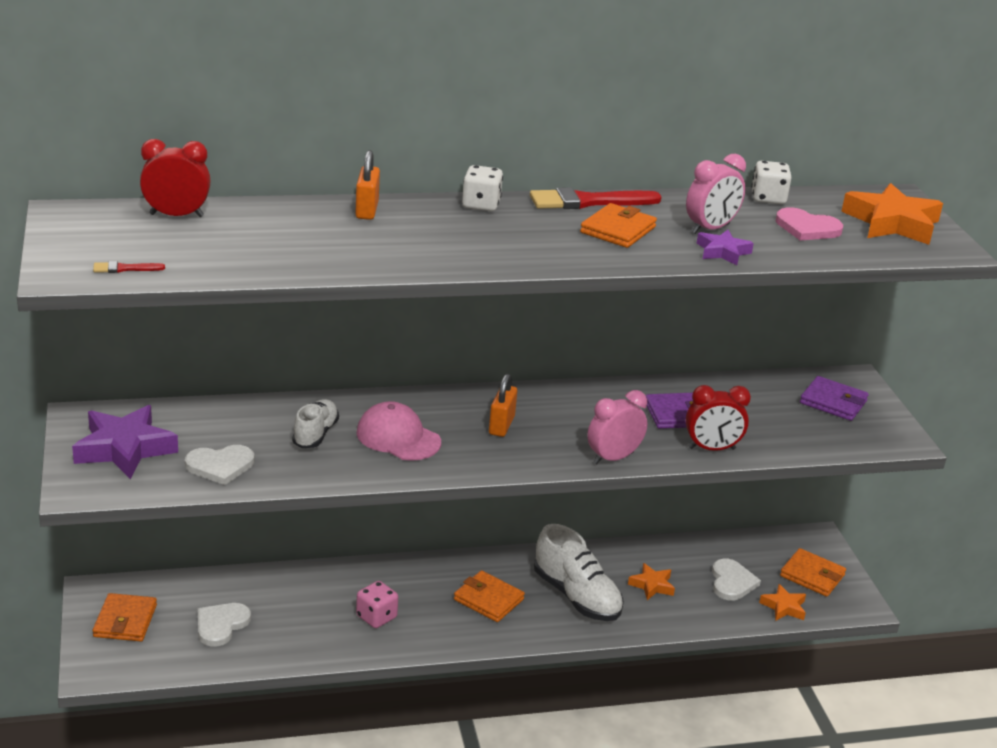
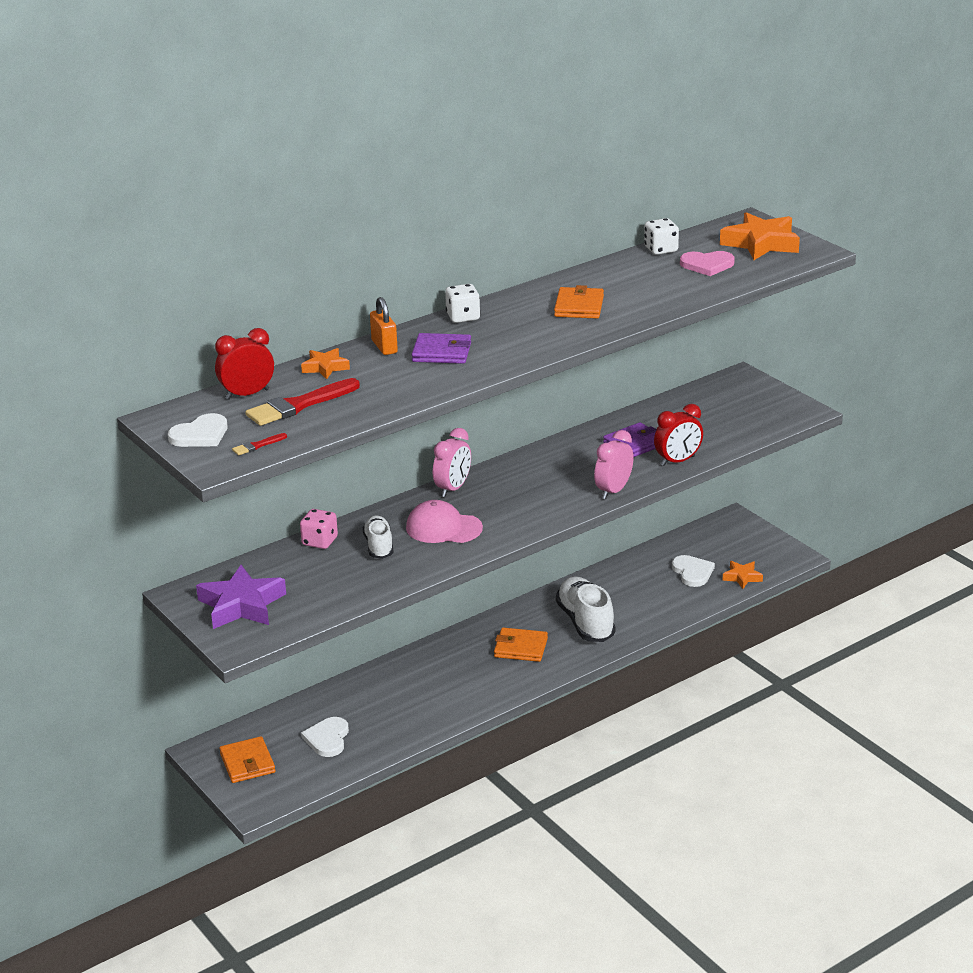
camera: 20 degrees left, 0 degrees up
white heart [185,445,254,485] -> white heart moved to [168,413,227,447]
pink dice [356,581,398,628] -> pink dice moved to [300,509,338,549]
orange padlock [489,374,517,437] -> none
red brush [530,187,662,209] -> red brush moved to [245,378,360,426]
white shoe [534,524,624,621] -> white shoe turned 135 degrees counterclockwise [556,576,616,642]
orange star [628,563,675,600] -> orange star moved to [301,348,350,379]
pink clock [686,154,746,234] -> pink clock moved to [433,428,471,497]
purple star [696,230,754,265] -> none
orange wallet [780,548,846,597] -> none
purple wallet [800,376,869,421] -> purple wallet moved to [412,333,471,364]

